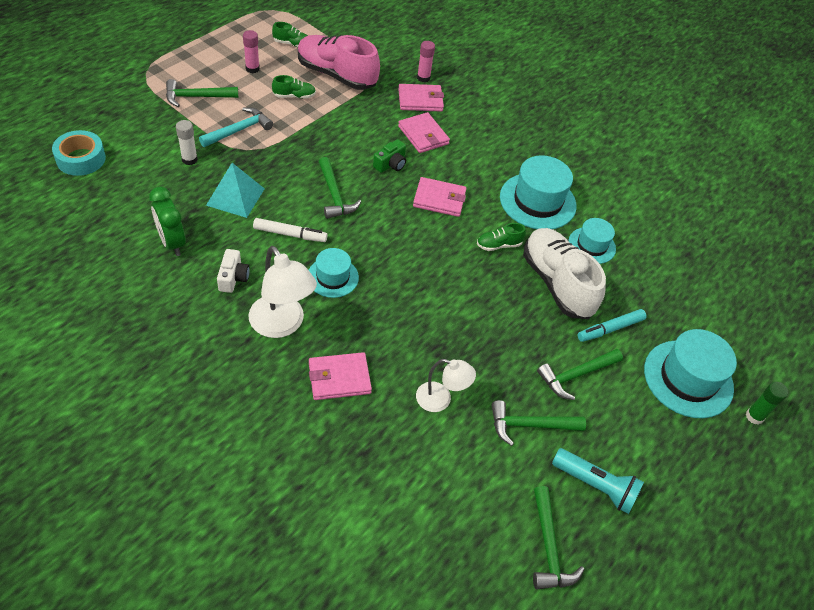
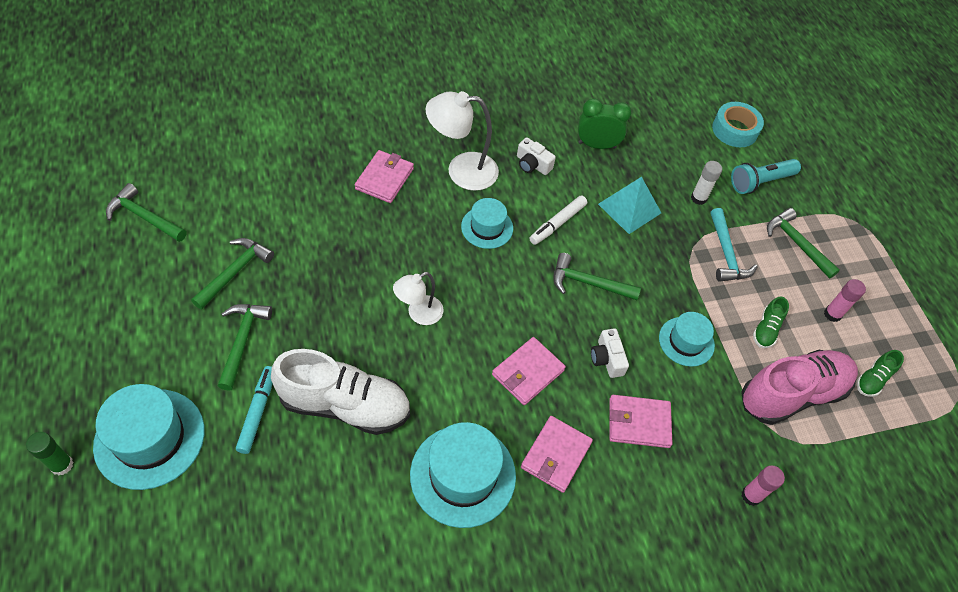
camera: 125 degrees right, 5 degrees up
green hammer [166,79,238,107] -> green hammer turned 60 degrees counterclockwise [767,208,840,279]
green camera [373,139,406,173] -> white camera [591,328,629,378]
pink wallet [398,84,444,112] -> pink wallet moved to [521,416,593,493]
white lamp [416,359,476,412] -> white lamp moved to [393,272,444,325]
green shoe [477,223,526,251] -> none
turquoise flashlight [552,448,644,514] -> turquoise flashlight moved to [731,159,801,194]
turquoise hat [568,218,616,264] -> turquoise hat moved to [659,312,715,367]

